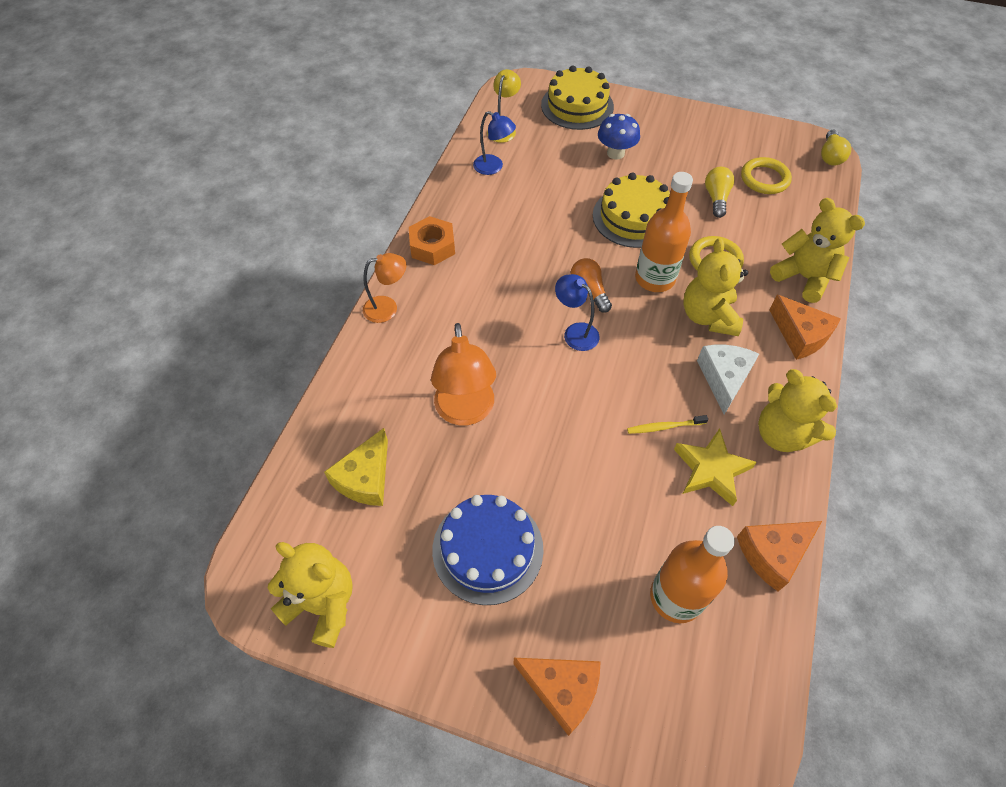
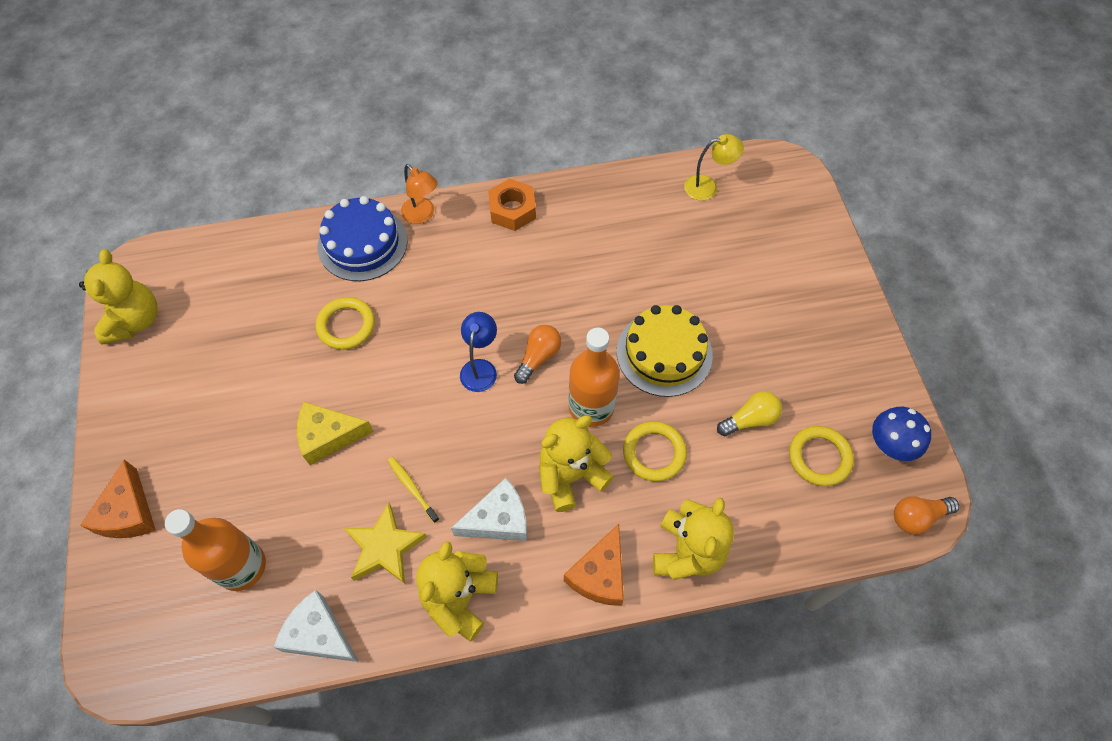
camera: 60 degrees right, 5 degrees up
yellow cheese [324,428,388,506] -> yellow cheese moved to [297,402,374,465]
orange lamp [431,323,496,425] -> yellow ring [316,297,375,350]
blue cake [432,495,544,605] -> blue cake moved to [317,196,408,281]
blue lamp [473,111,516,175] -> none
yellow cake [541,65,614,130] -> none
blue mushroom [598,114,640,159] -> blue mushroom moved to [872,407,932,461]
orange cheese [737,521,822,591] -> white cheese [274,590,359,662]
yellow light bulb [821,130,851,166] -> orange light bulb [894,496,959,534]

